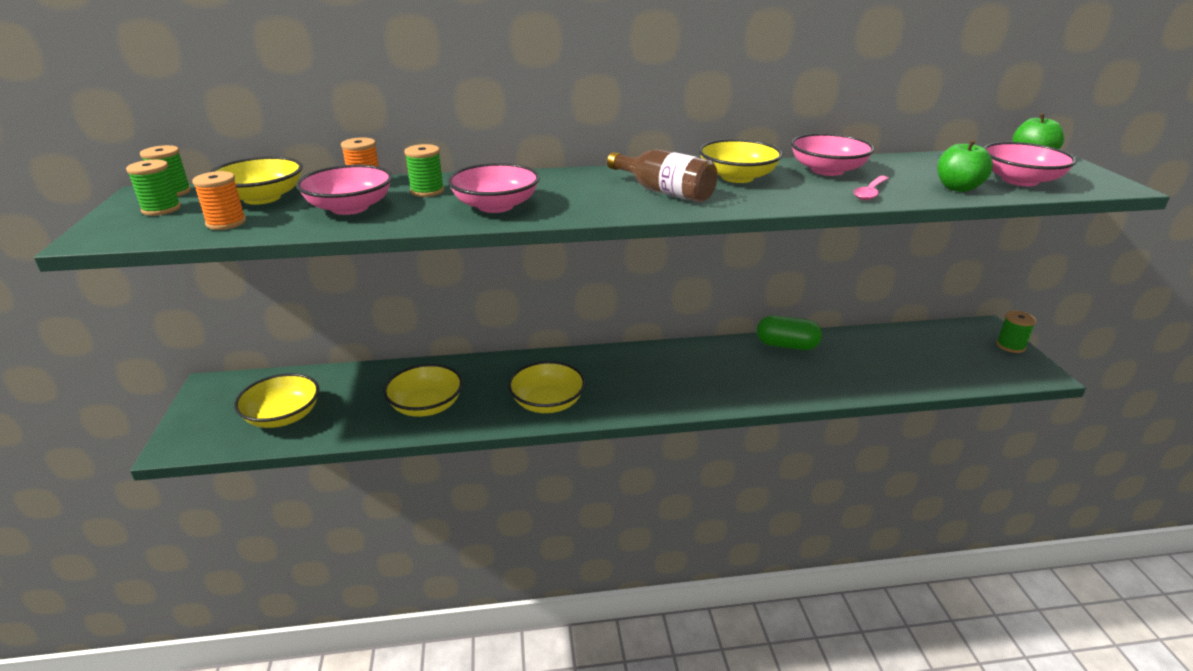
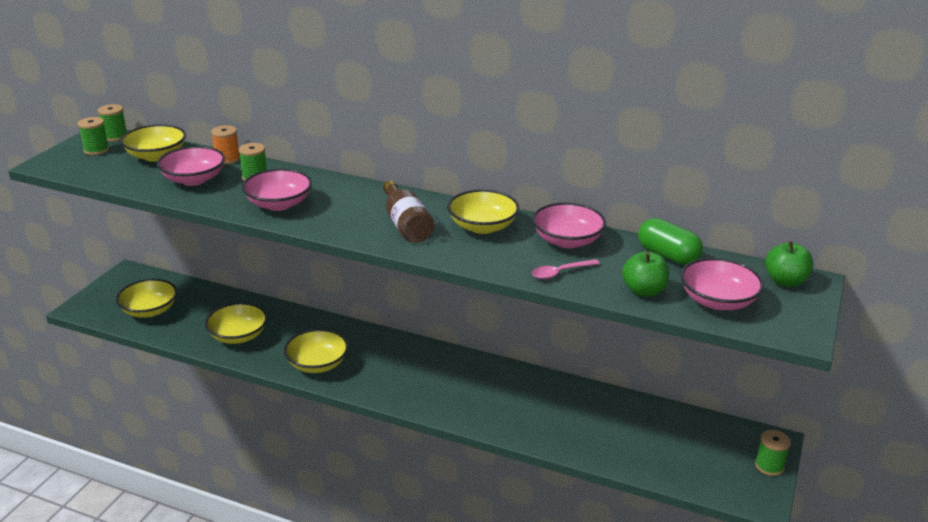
camera: 30 degrees right, 0 degrees up
orange spool [192,171,246,230] -> none
green capsule [757,315,822,350] -> green capsule moved to [638,218,703,265]

